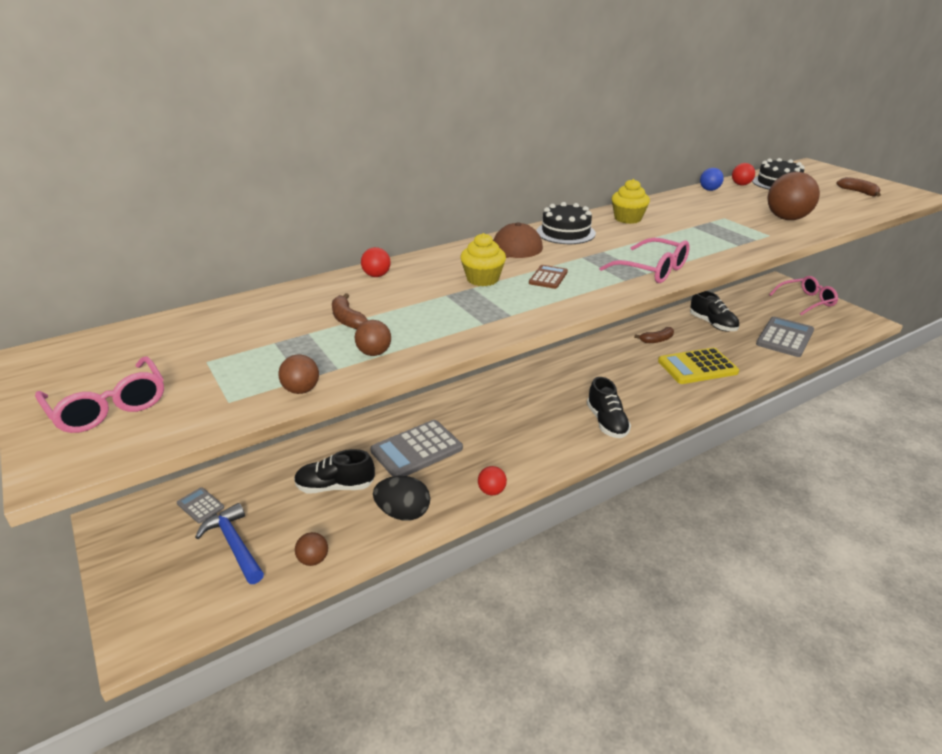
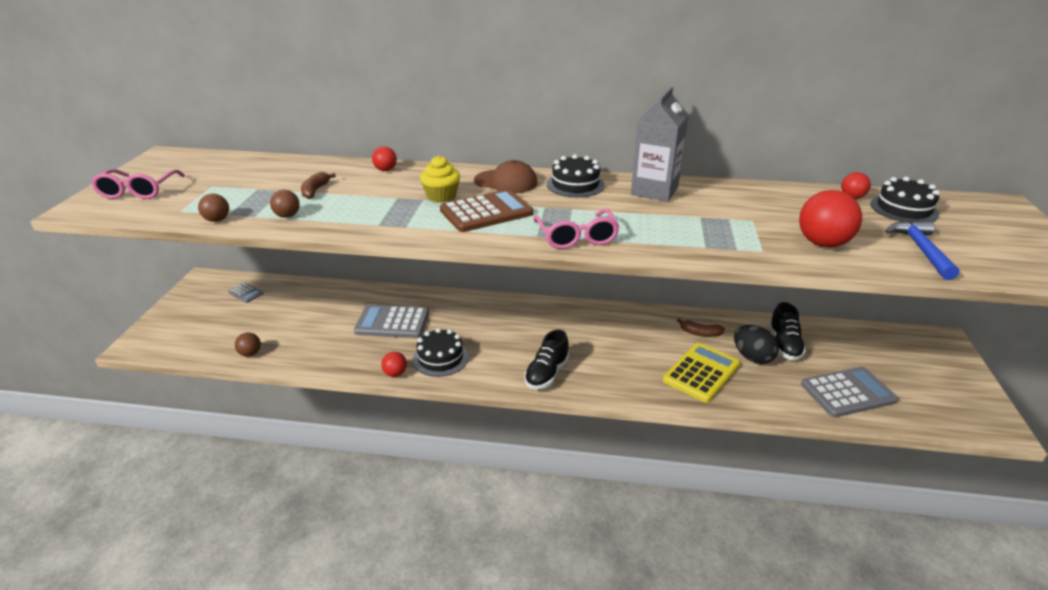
camera: 40 degrees right, 0 degrees up
grey calculator [177,487,224,523] -> grey calculator turned 135 degrees clockwise [228,283,264,303]
blue hammer [195,503,264,584] -> blue hammer moved to [885,221,960,280]
black shoe [294,449,375,493] -> none
black egg [373,476,430,521] -> black egg moved to [734,325,779,364]
brown calculator [529,265,568,289] -> brown calculator [440,189,534,232], size x2.06
yellow cupcake [612,179,650,224] -> grey carton [631,87,689,202]
yellow calculator [658,348,739,384] -> yellow calculator turned 105 degrees clockwise [663,343,740,402]
blue ball [700,168,724,191] -> none
brown ball [767,172,820,220] -> red ball [799,190,862,248]
pink glasses [769,276,838,315] -> none
brown banana [836,177,881,196] -> none
none -> black cake [413,328,468,377]

